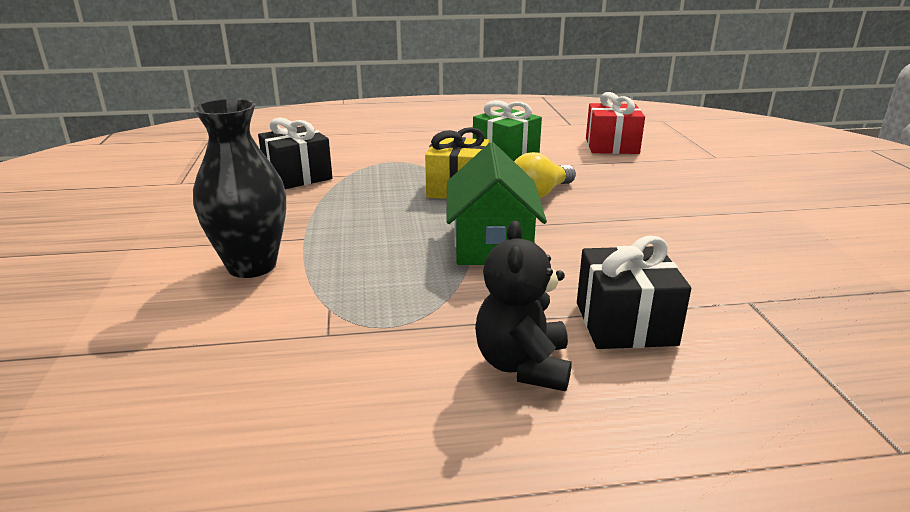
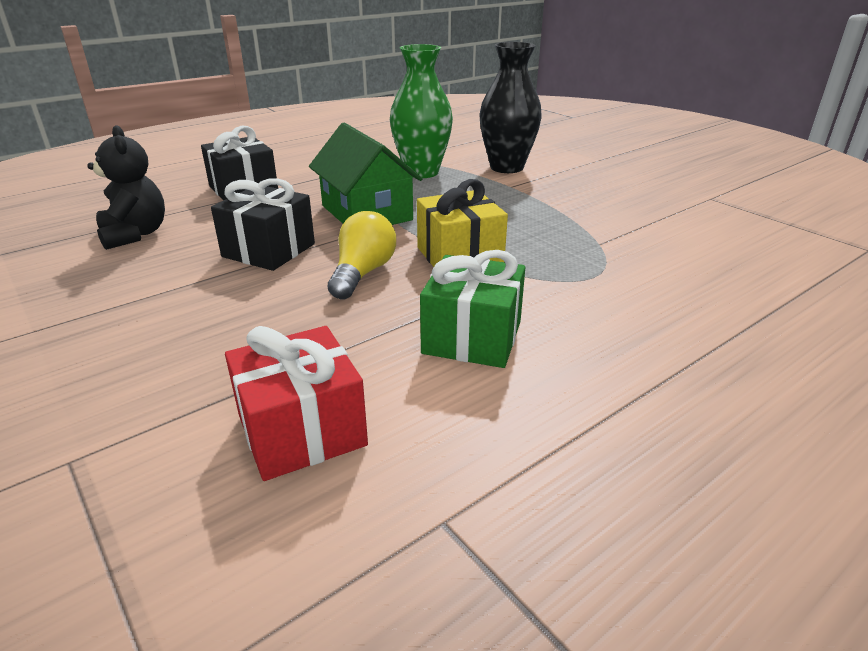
camera: 150 degrees right, 5 degrees up
black gift [258,118,332,189] -> black gift moved to [211,178,315,271]
black teddy bear [475,220,572,391] -> black teddy bear moved to [87,125,165,250]
none -> green vase [390,44,453,178]

